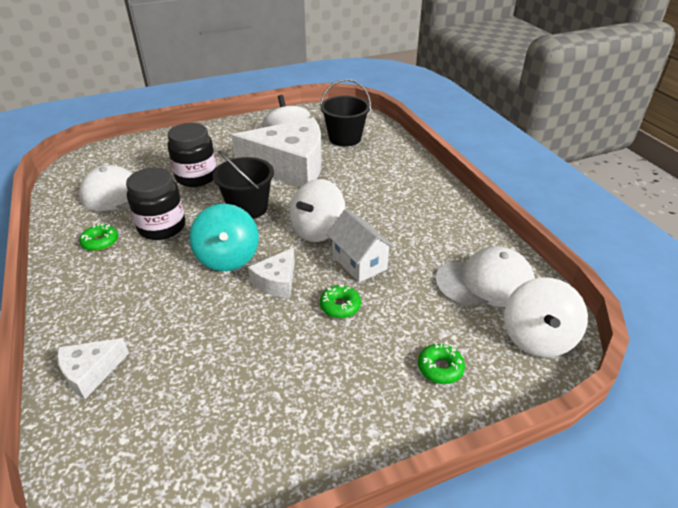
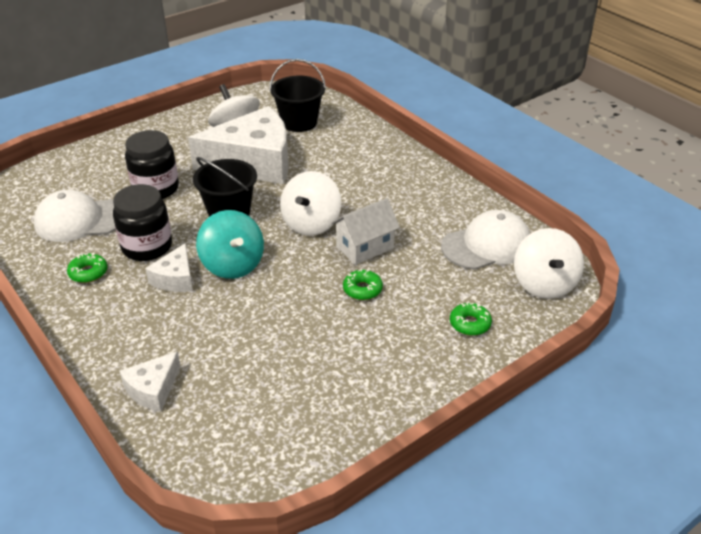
camera: 15 degrees left, 0 degrees up
white cheese [248,248,295,298] -> white cheese moved to [145,243,193,292]
white house [327,209,395,282] -> white house turned 75 degrees counterclockwise [331,198,400,265]

